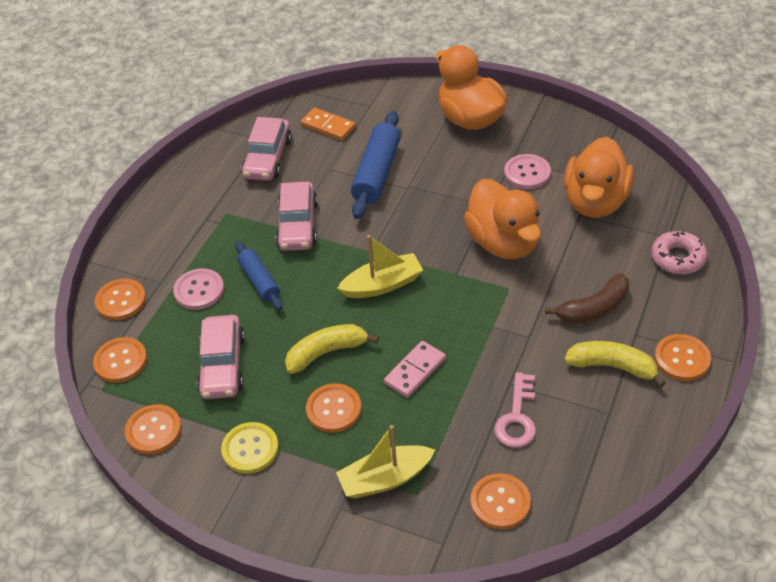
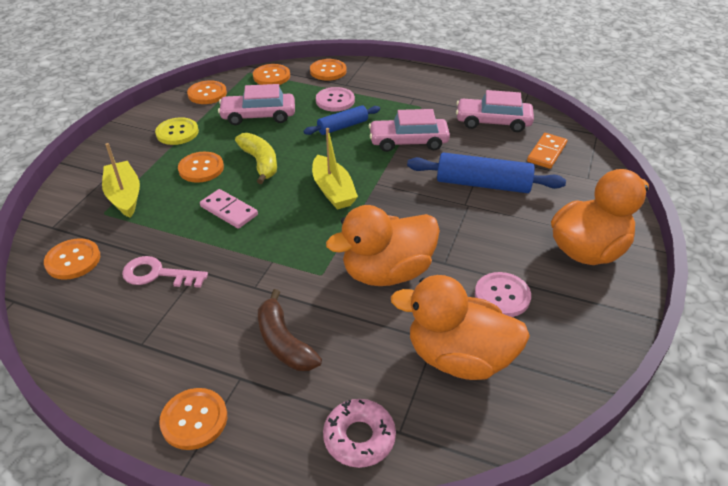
camera: 85 degrees right, 5 degrees down
yellow banana [564,341,666,387] -> none

